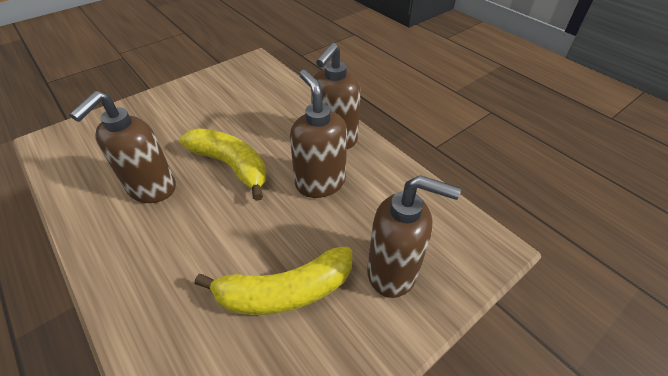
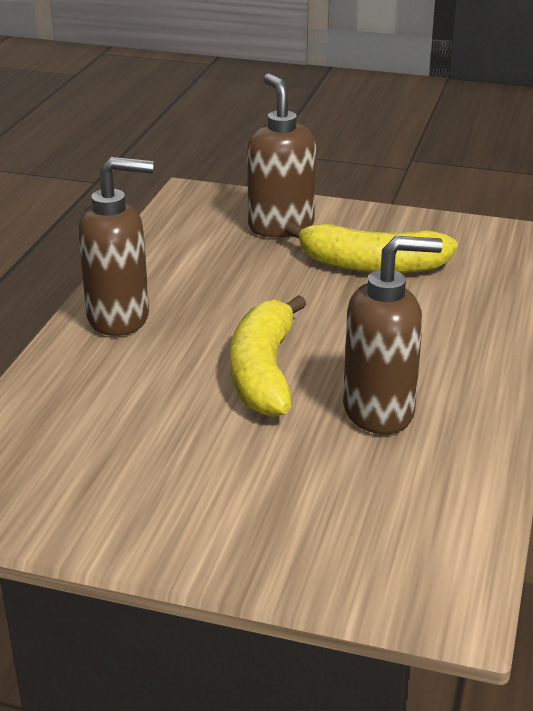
camera: 125 degrees left, 15 degrees down
yellow banana [195,247,352,315] -> yellow banana turned 150 degrees clockwise [285,222,458,273]
brown soap dispenser [290,70,347,198] -> none

